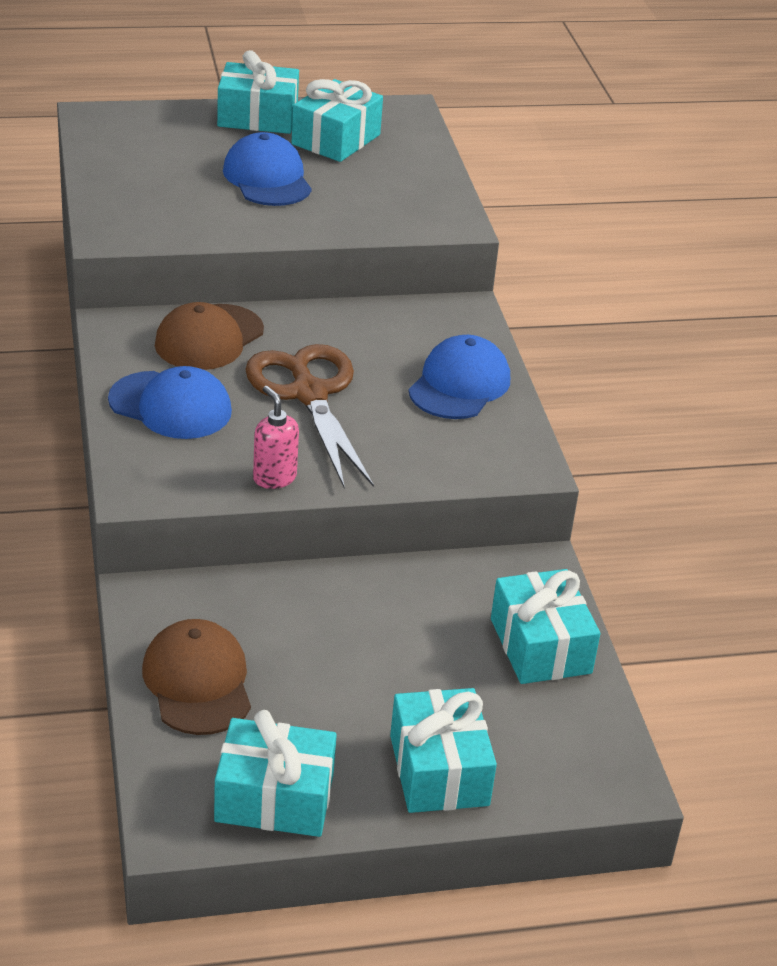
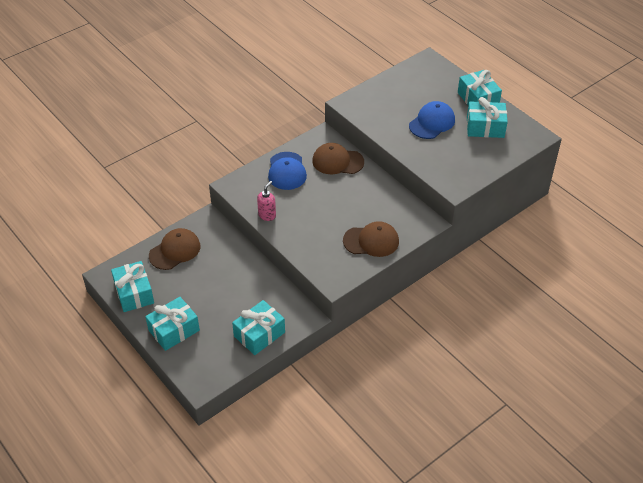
camera: 65 degrees right, 10 degrees up
brown scissors [245,344,374,487] -> none
blue cap [408,335,510,419] -> brown cap [343,221,399,257]

